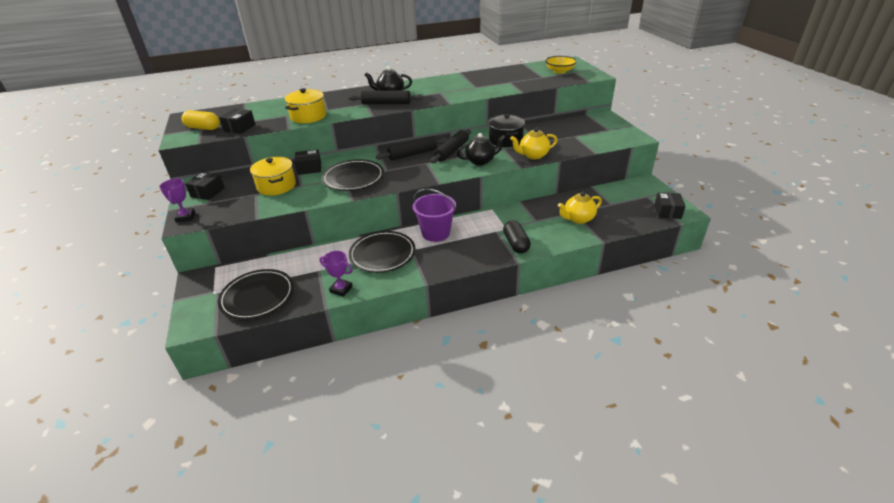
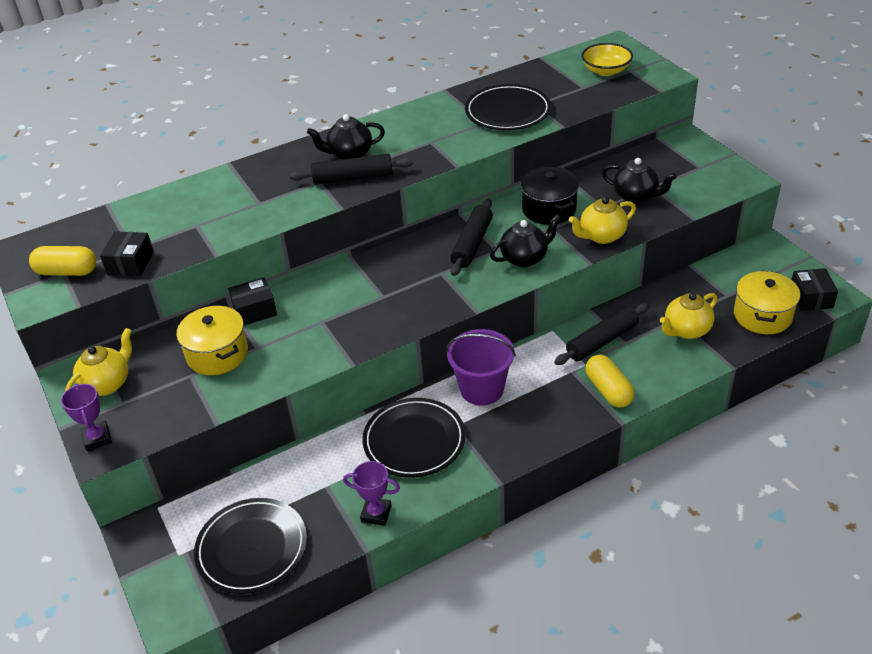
camera: 10 degrees left, 5 degrees up
black box [185,172,225,200] -> yellow teapot [65,328,132,396]
yellow pot [285,88,326,123] -> yellow pot moved to [734,270,800,334]
black plate [322,159,384,191] -> black plate moved to [465,84,551,130]
black rolling pin [376,137,448,161] -> black rolling pin moved to [554,303,649,365]
black capsule [503,220,531,254] -> yellow capsule [585,355,635,407]
none -> black teapot [602,158,677,204]

